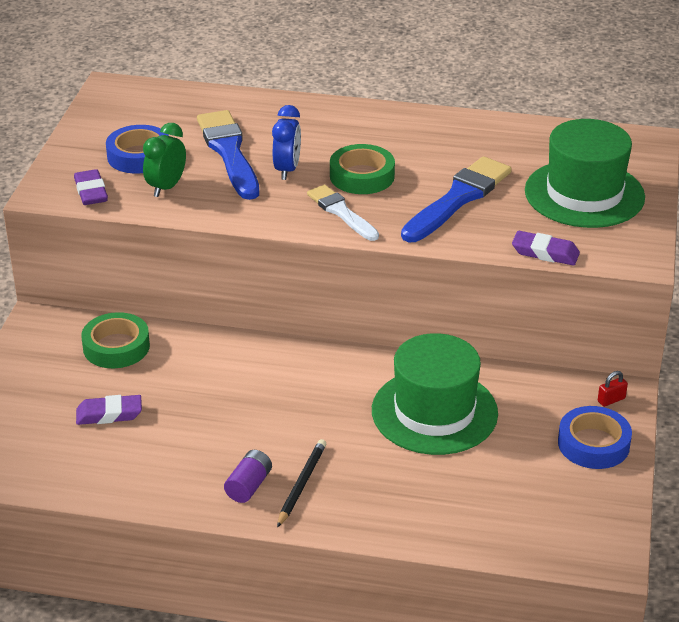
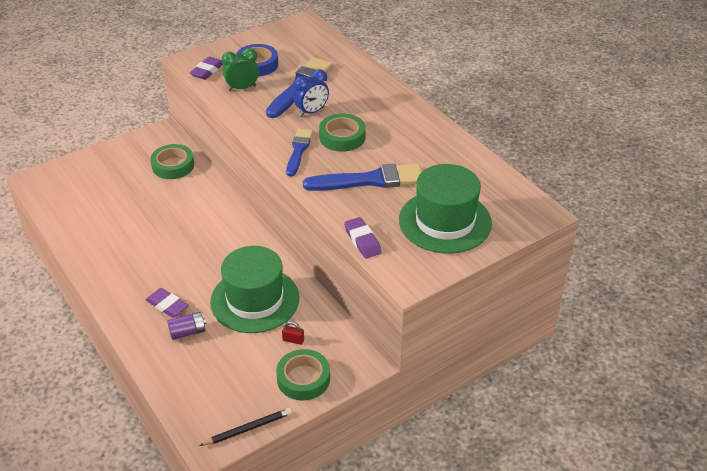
camera: 45 degrees right, 5 degrees up
purple eraser [76,395,142,425] -> purple eraser moved to [146,288,189,318]
purple battery [224,450,272,503] -> purple battery moved to [167,312,206,340]
black pencil [277,439,326,528] -> black pencil moved to [199,408,292,446]
white brush [307,185,379,241] -> blue brush [286,129,313,177]
blue tape [558,406,632,469] -> green tape [276,349,330,401]
red padlock [598,371,628,407] -> red padlock moved to [282,321,304,345]

